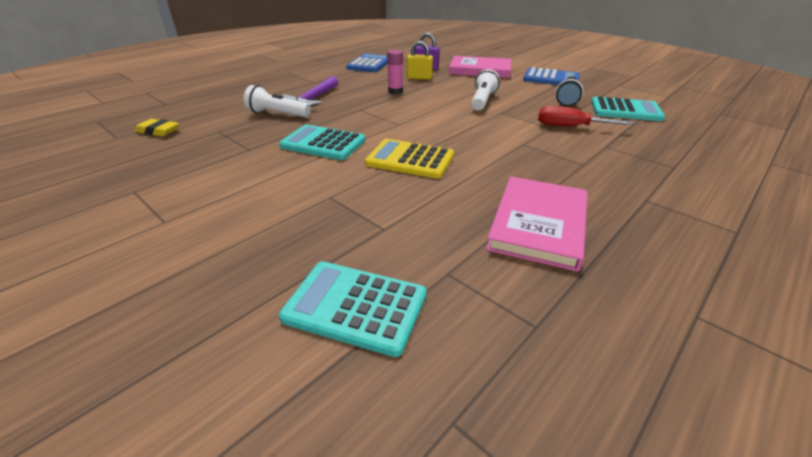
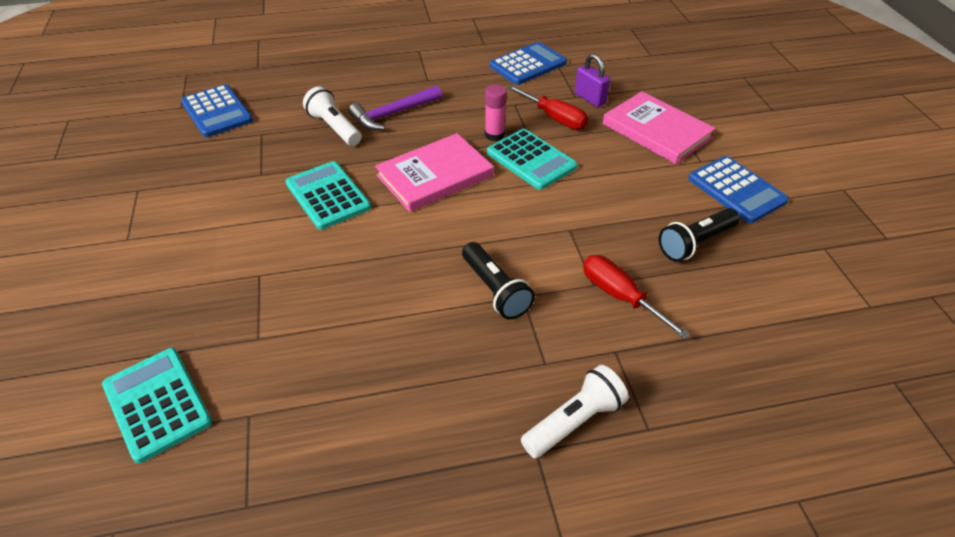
camera: 35 degrees right, 10 degrees up
yellow eraser [135,119,179,136] -> blue calculator [181,84,253,137]
yellow calculator [365,139,454,179] -> none
yellow padlock [407,41,433,80] -> red screwdriver [507,85,588,129]
white flashlight [471,69,500,111] -> white flashlight moved to [521,365,629,458]
pink book [486,176,588,272] -> pink book moved to [375,133,494,212]
turquoise calculator [591,97,665,121] -> turquoise calculator moved to [487,129,577,190]
none -> black flashlight [462,242,535,320]

